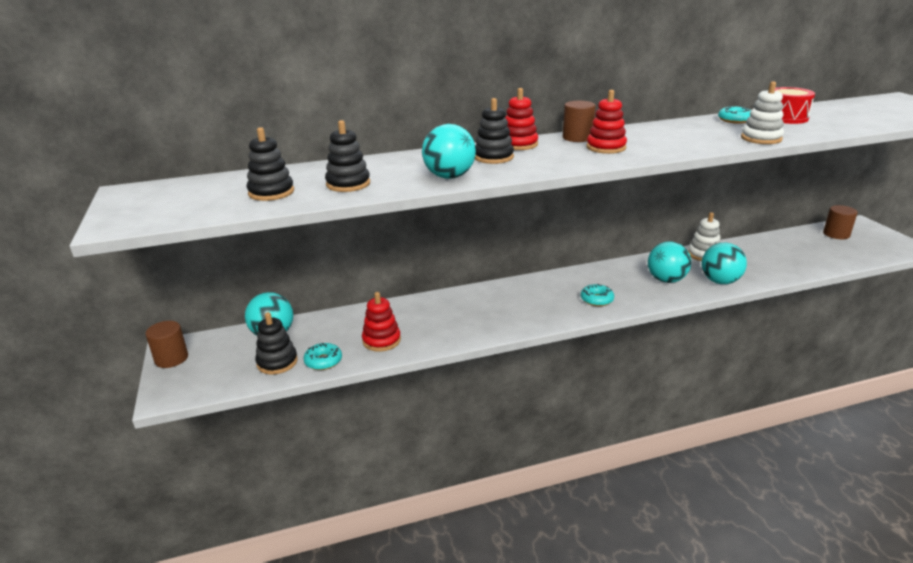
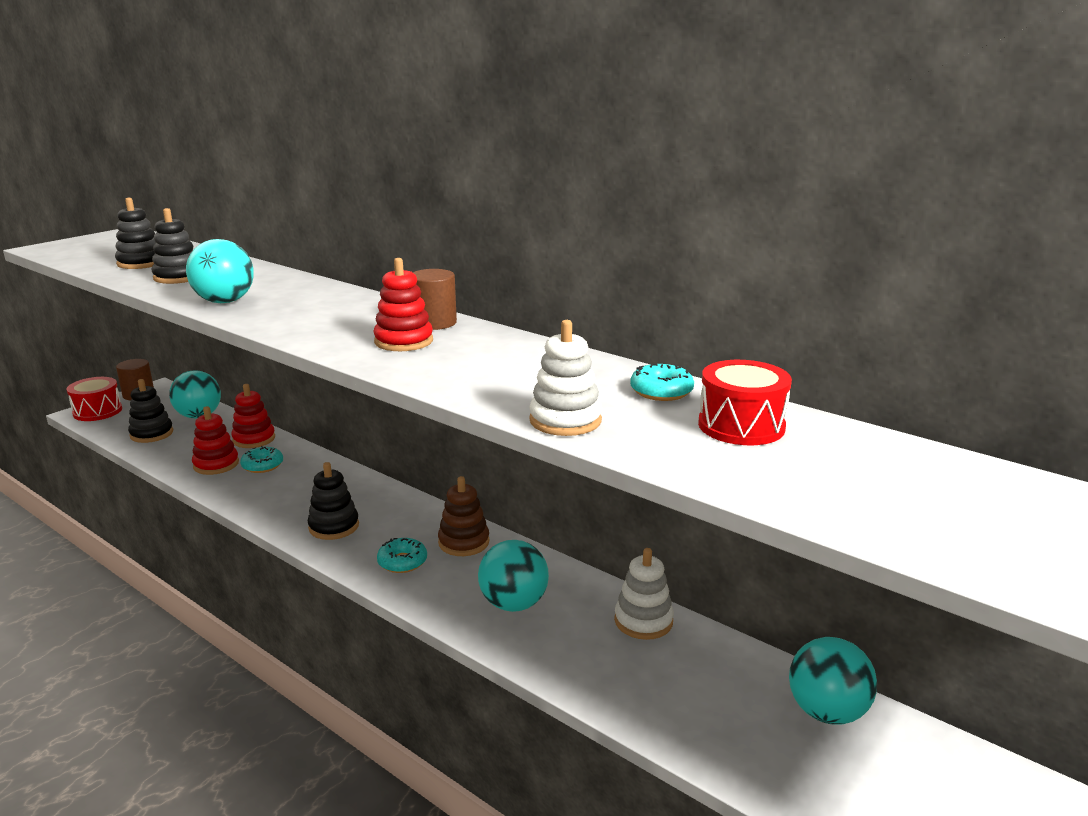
camera: 55 degrees right, 5 degrees down
turquoise donut [303,343,342,370] -> turquoise donut moved to [240,446,283,473]
black stacking toy [475,98,514,164] -> black stacking toy moved to [308,462,359,540]
red stacking toy [505,88,538,150] -> red stacking toy moved to [231,384,275,448]
turquoise ball [702,243,747,284] -> turquoise ball moved to [789,637,877,725]
brown cylinder [823,205,858,239] -> none
none -> red drum [67,377,122,421]
none -> brown stacking toy [438,476,490,556]

